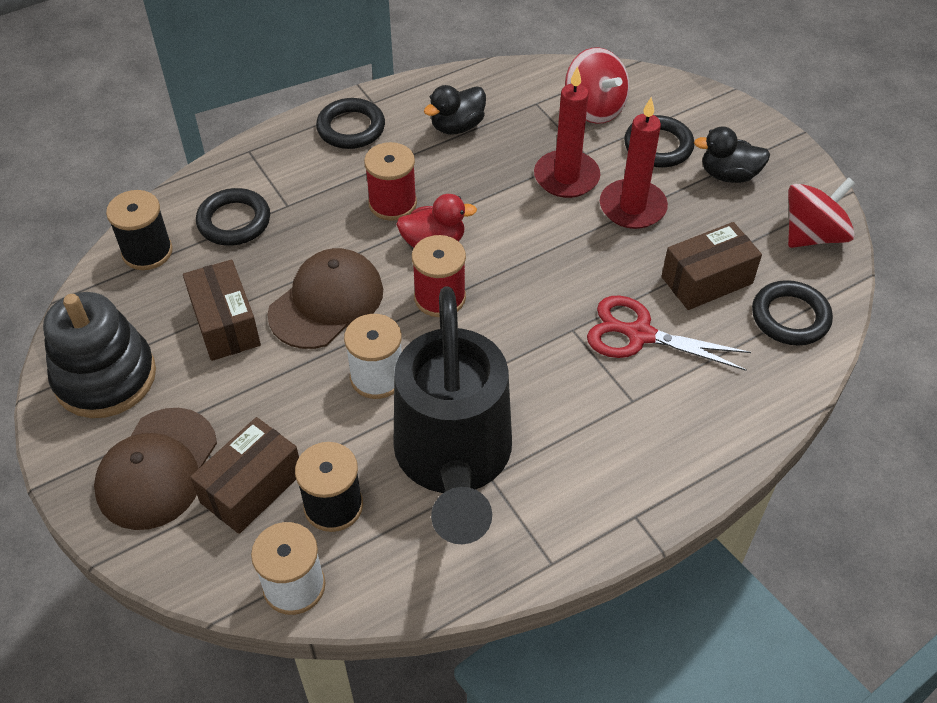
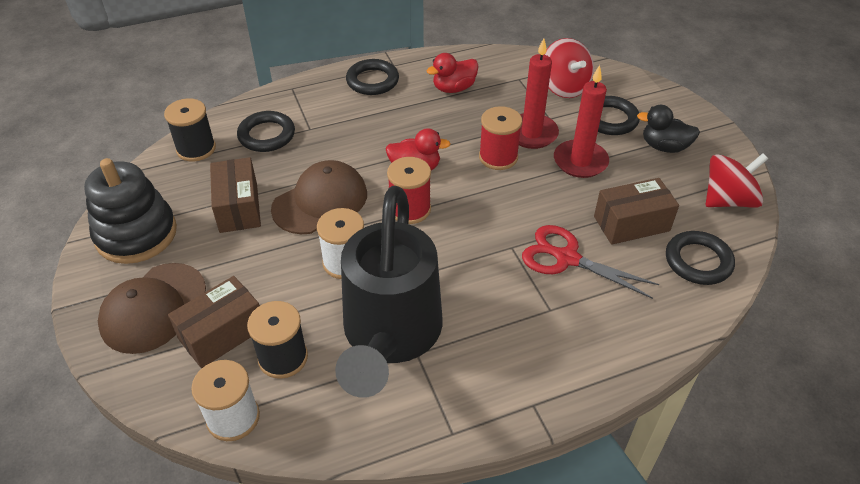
camera: 10 degrees right, 5 degrees down
red spool [364,142,417,221] -> red spool moved to [479,106,522,170]
black duck [424,85,486,135] -> red duck [426,53,478,93]

